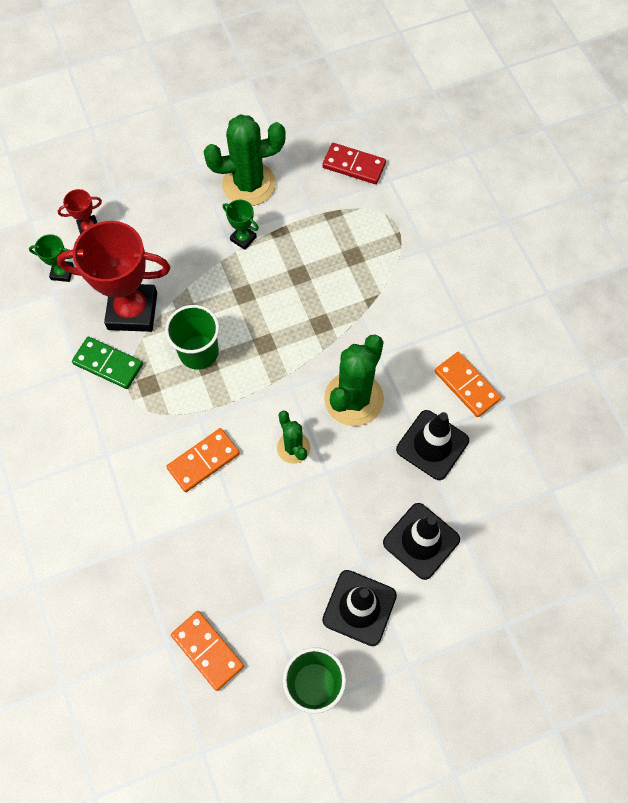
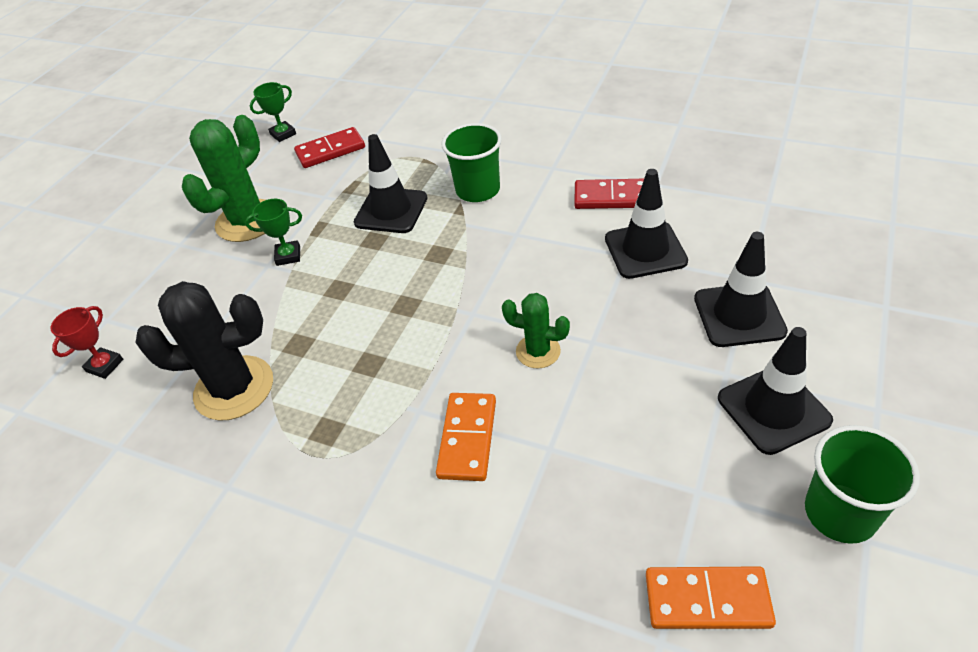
camera: 40 degrees left, 20 degrees down
green trophy [29,234,74,282] -> green trophy moved to [250,82,296,142]
red trophy [57,221,170,332] -> black cactus [136,281,273,421]
green domino [72,337,143,389] -> none
green cup [165,305,219,370] -> green cup moved to [441,123,502,202]
green cactus [324,335,384,426] -> none
orange domino [435,352,501,417] -> red domino [574,179,644,209]
none -> black traffic cone [354,134,428,233]

